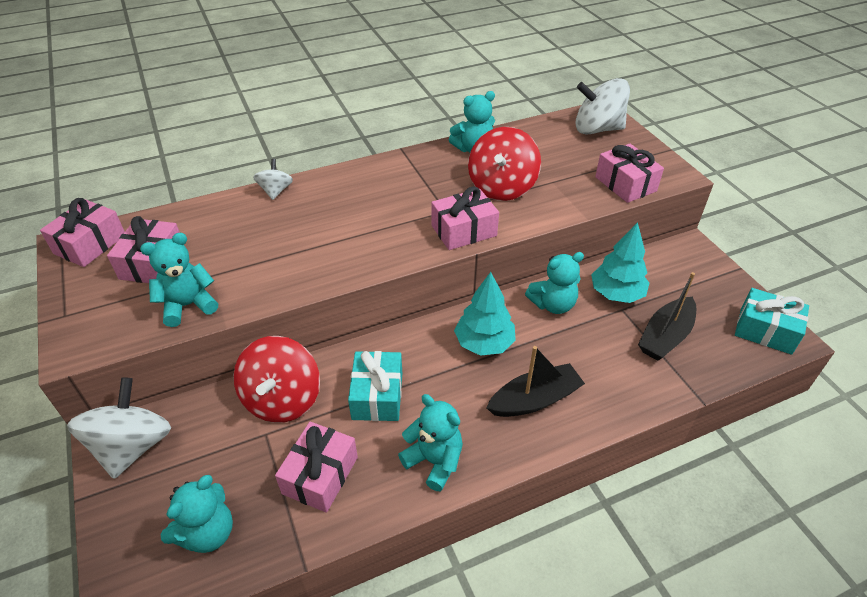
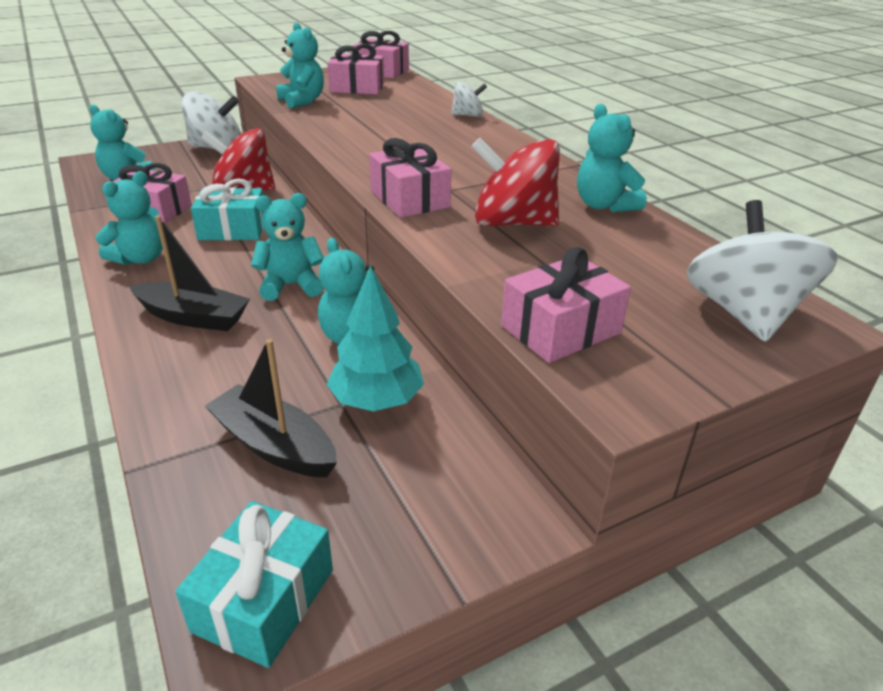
camera: 85 degrees right, 10 degrees down
turquoise tree [454,272,516,356] -> turquoise teddy bear [251,193,324,301]
black boat [486,346,585,417] -> black boat turned 45 degrees counterclockwise [129,215,250,331]

